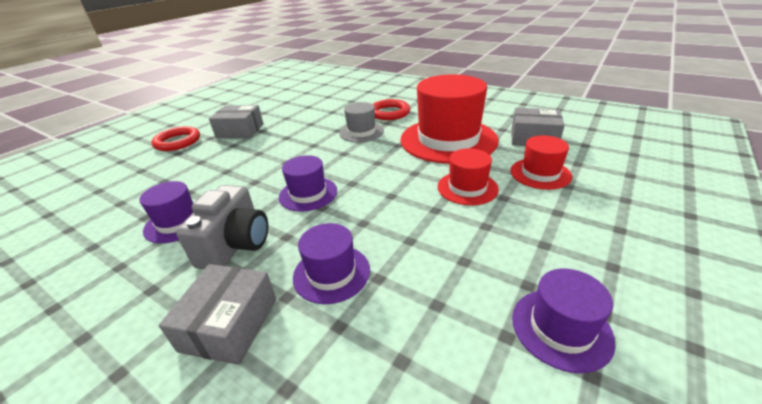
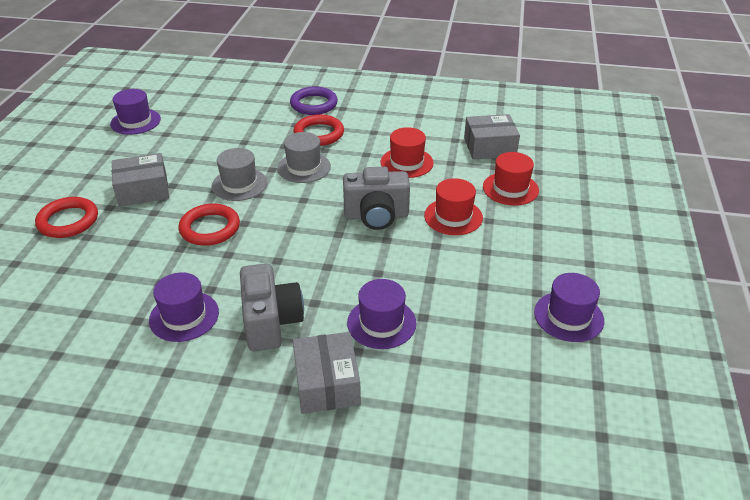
camera: 25 degrees left, 5 degrees up
purple hat [279,155,337,212] -> purple hat moved to [110,89,161,135]
red hat [400,74,499,164] -> red hat [380,127,434,178], size x0.50
none -> red ring [179,204,240,246]
none -> grey hat [211,148,267,201]
none -> purple ring [290,87,338,115]
none -> grey camera [343,167,410,230]

